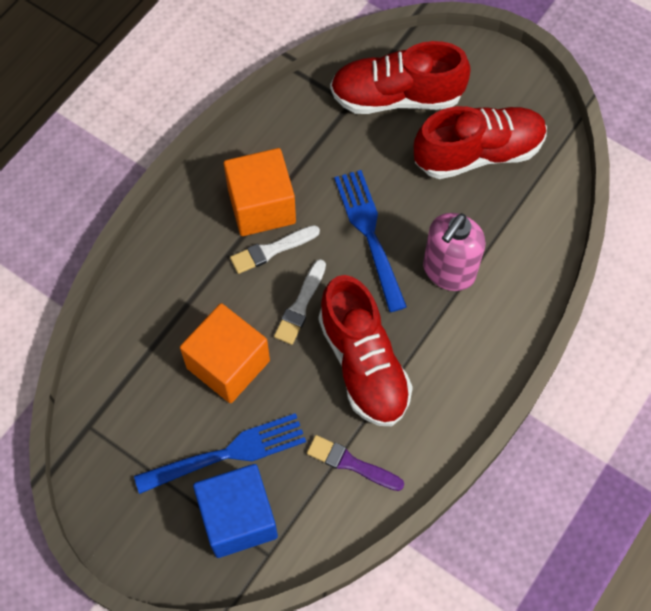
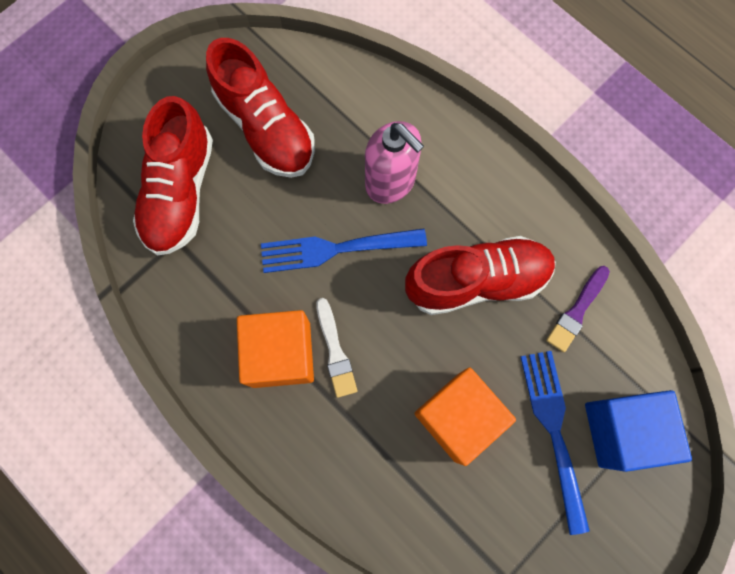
camera: 80 degrees left, 10 degrees up
white brush [274,259,326,345] -> none
red shoe [414,106,547,179] -> red shoe turned 150 degrees clockwise [206,38,315,178]

